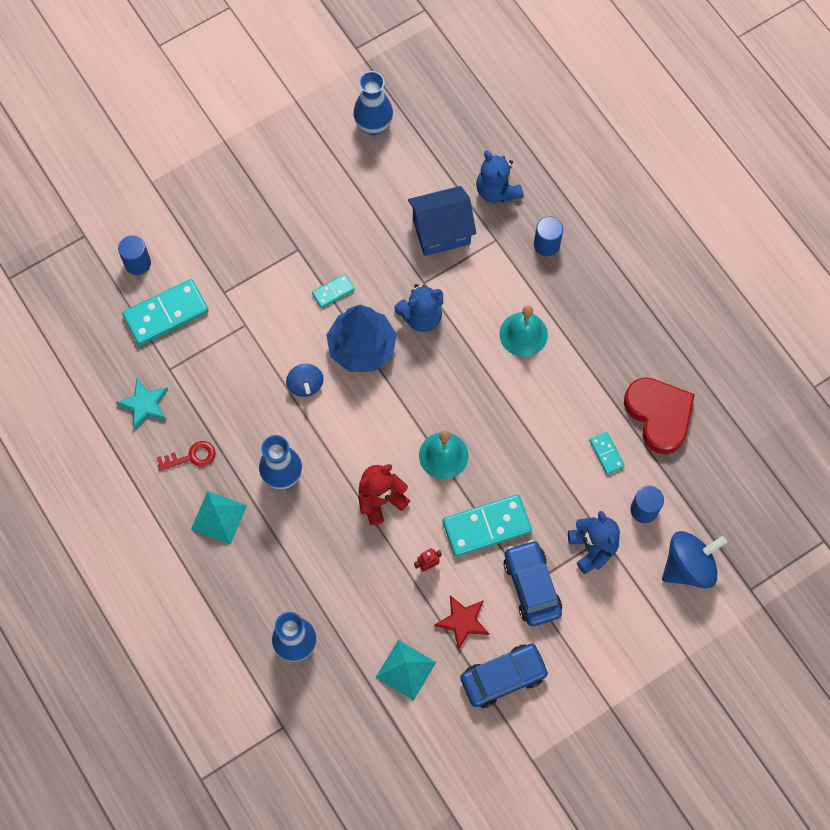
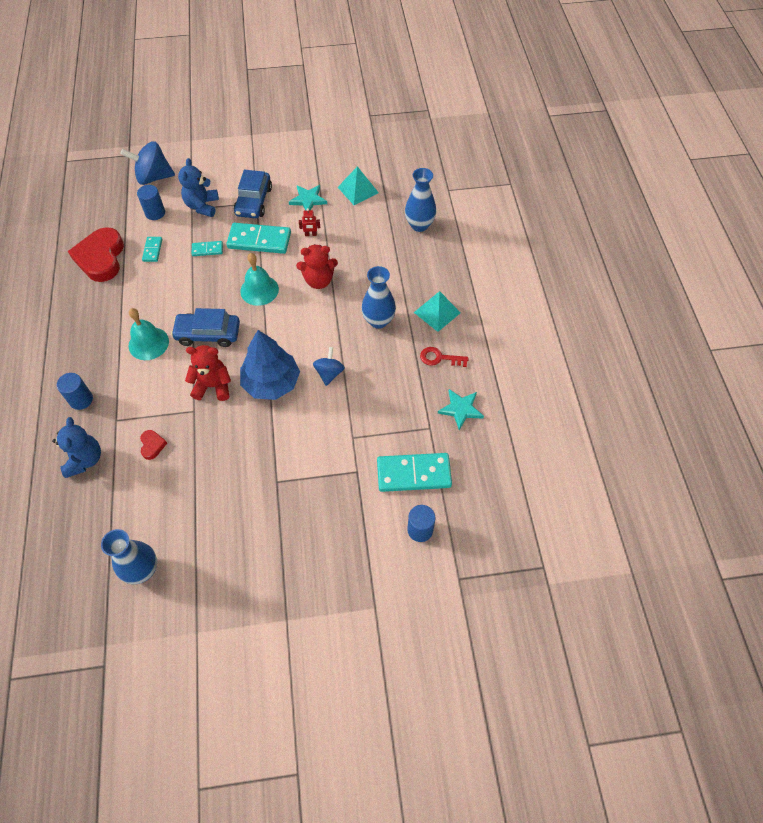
camera: 155 degrees left, 10 degrees down
turquoise domino [312,274,355,308] -> turquoise domino moved to [192,241,223,256]
blue teddy bear [394,284,443,332] -> red teddy bear [185,345,231,401]
blue house [408,186,476,256] -> red heart [140,430,167,460]
red star [434,595,489,650] -> turquoise star [289,185,327,210]
blue car [460,644,549,708] -> blue car moved to [171,308,240,347]

